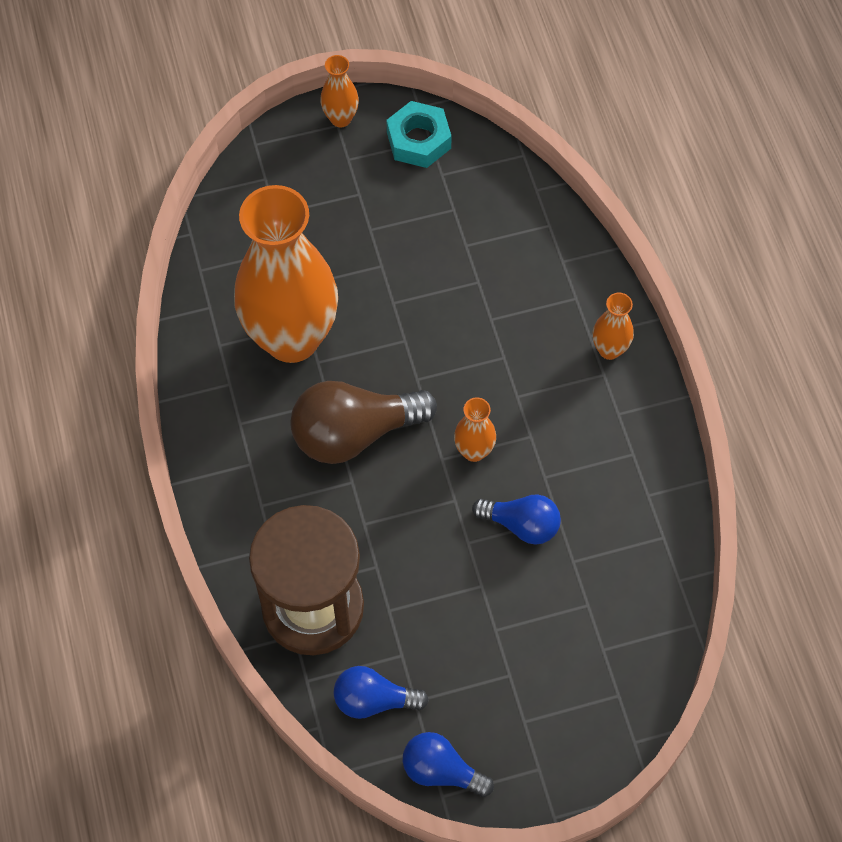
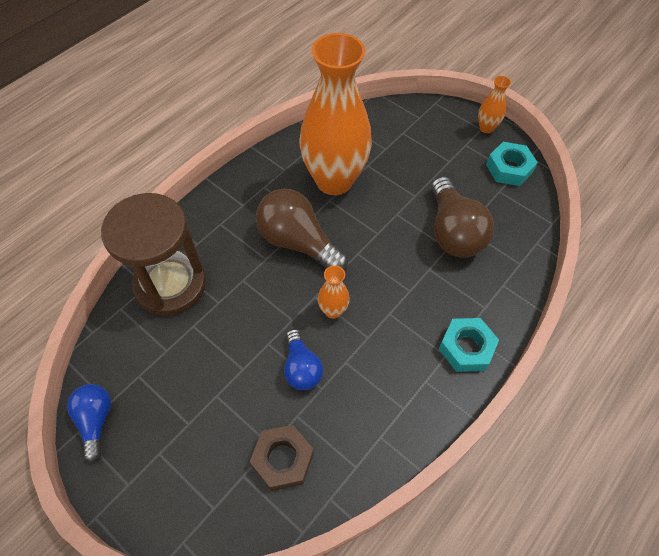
camera: 55 degrees right, 5 degrees down
blue light bulb [334,666,429,719] -> none
orange vase [593,293,634,360] -> turquoise nut [439,318,499,372]
none -> brown nut [250,425,314,491]
none -> brown light bulb [431,177,494,258]

